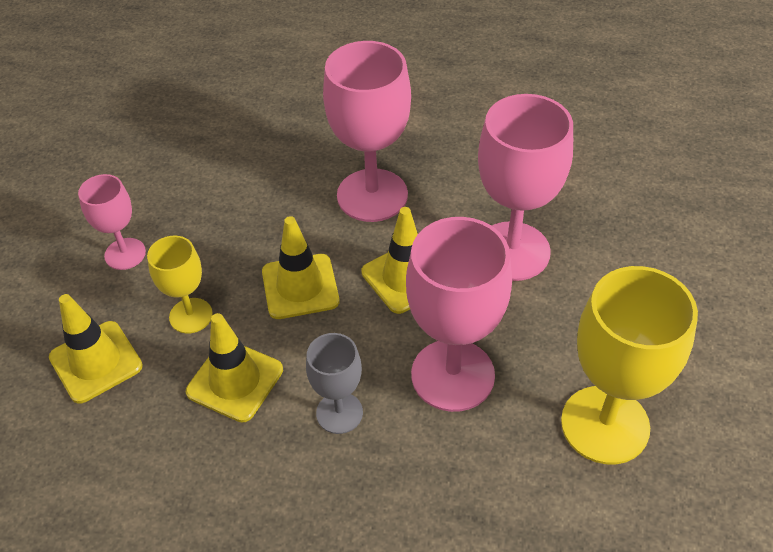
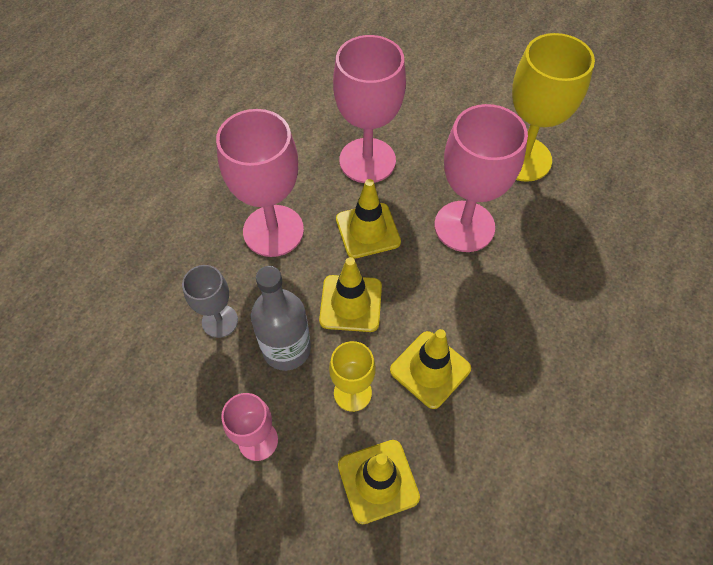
camera: 75 degrees left, 10 degrees up
grey goblet [306,333,363,434] -> grey goblet moved to [182,265,238,338]
none -> grey bottle [251,266,311,371]

